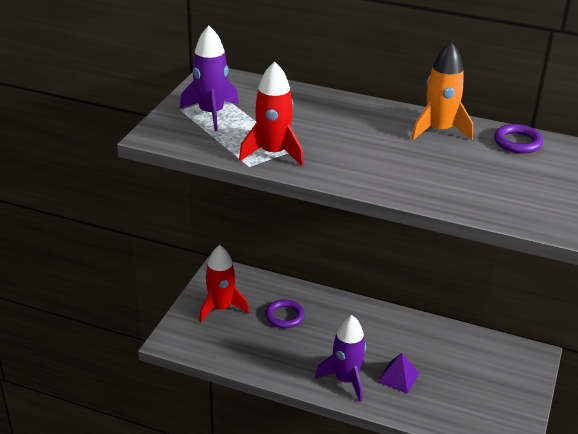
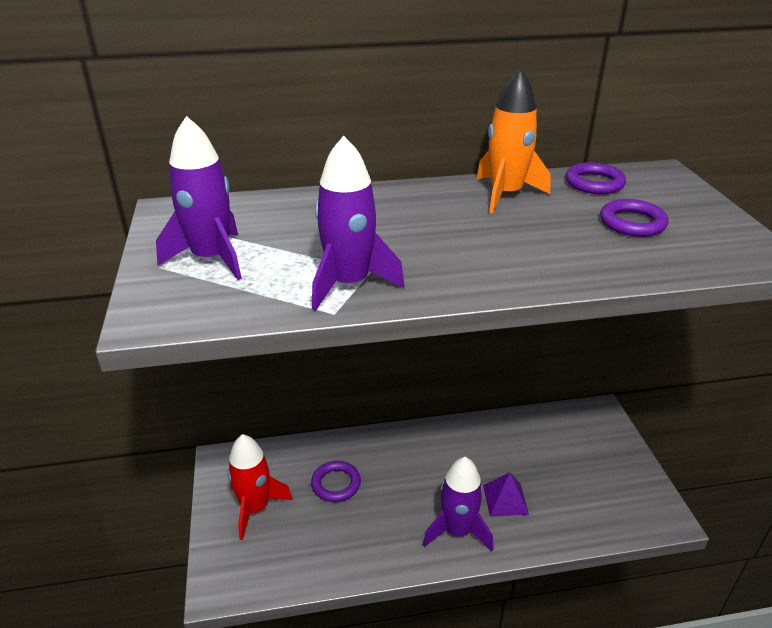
camera: 30 degrees left, 0 degrees up
red rocket [239,61,304,166] -> purple rocket [312,136,405,311]
none -> purple ring [600,199,669,237]

